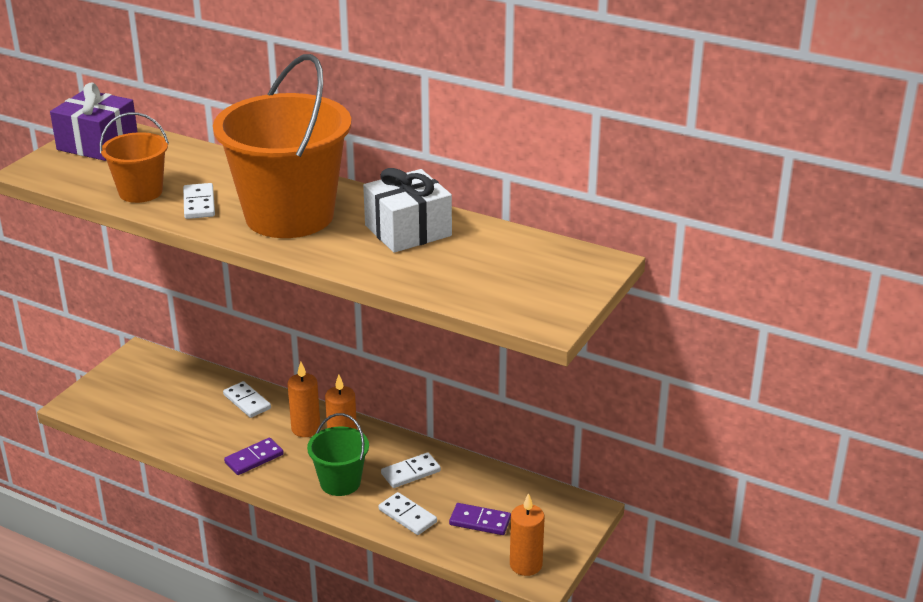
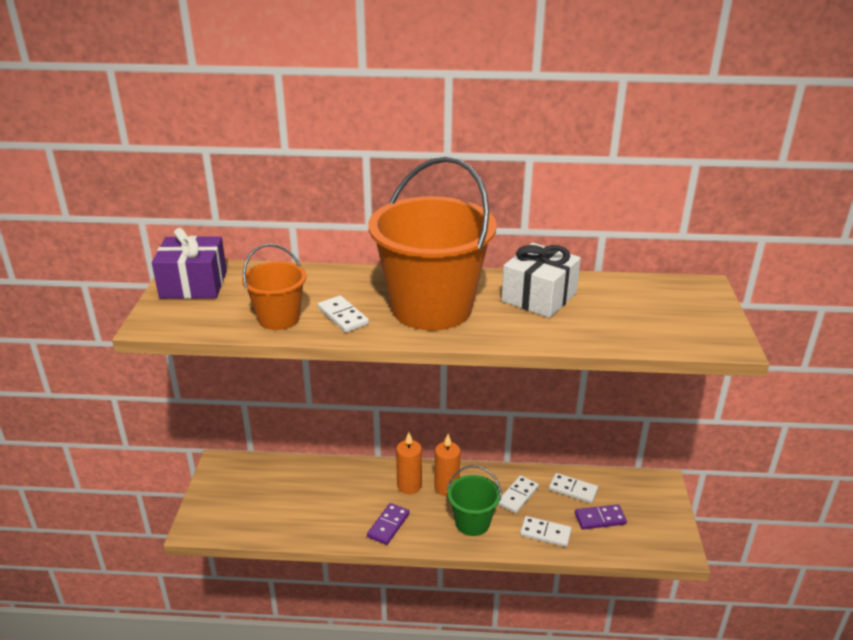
camera: 25 degrees left, 0 degrees up
white domino [223,381,271,418] -> white domino moved to [549,473,598,503]
orange candle [510,493,545,576] -> none

